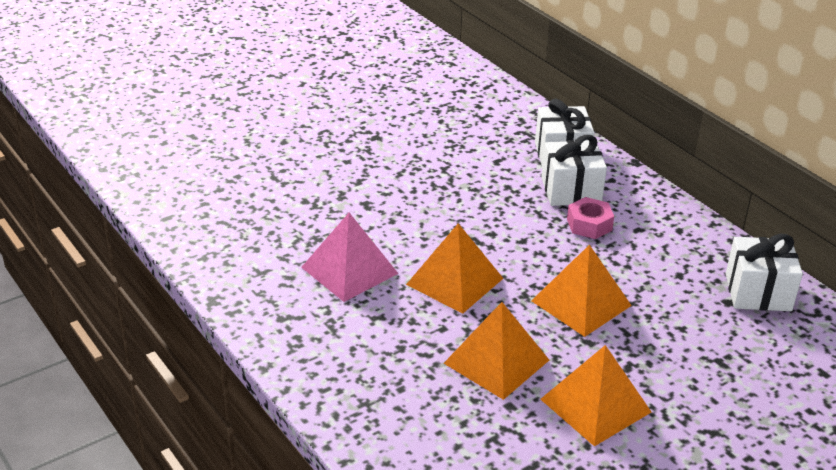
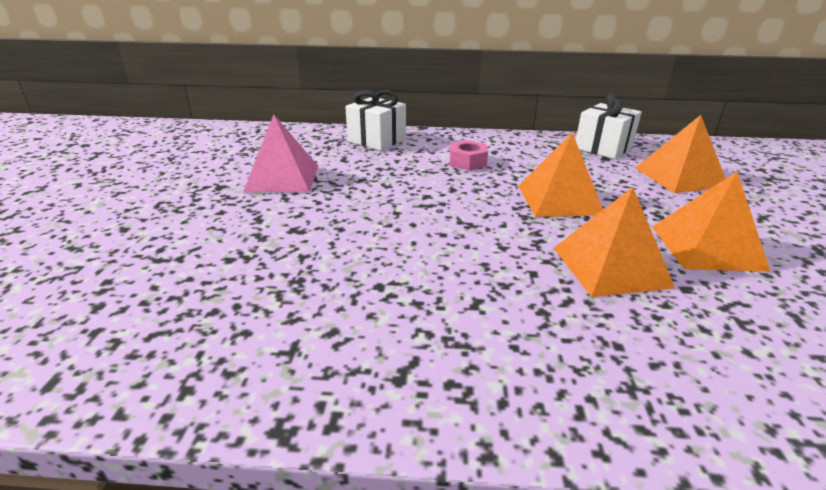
camera: 50 degrees left, 5 degrees down
pink pyramid [301,213,399,302] -> pink pyramid moved to [243,115,319,192]
orange pyramid [406,223,504,314] -> orange pyramid moved to [635,115,726,193]
white gift [541,135,607,206] -> none

